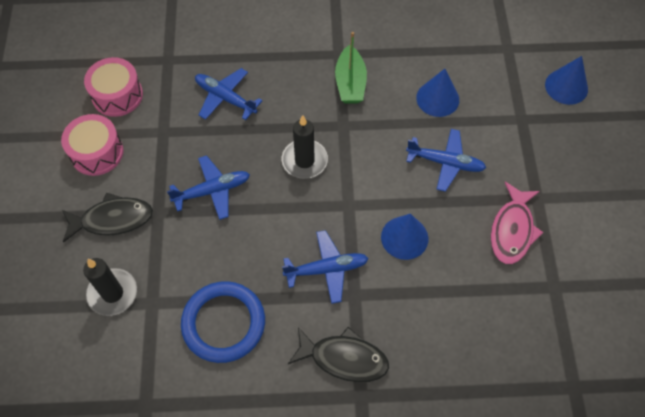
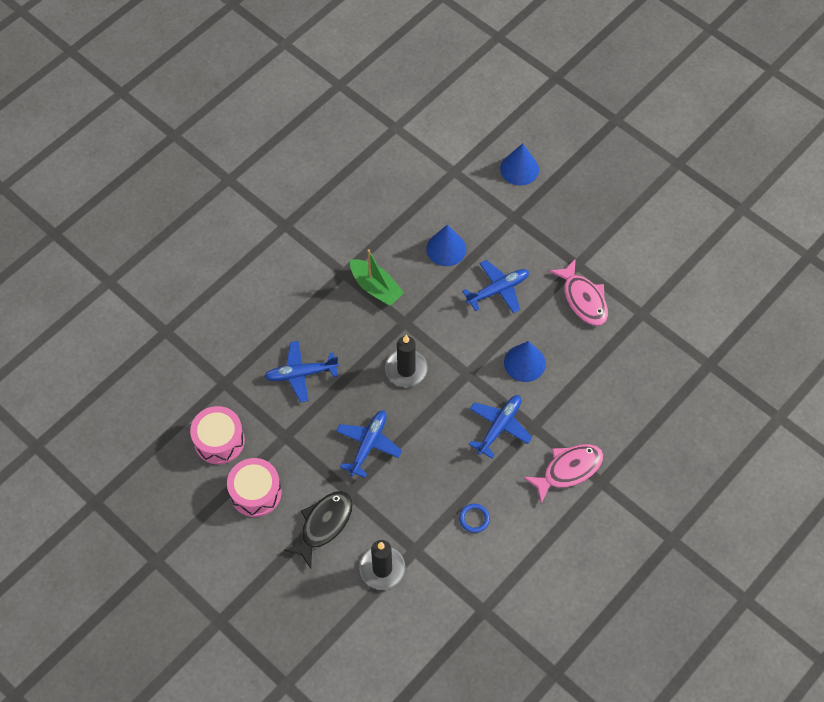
camera: 45 degrees left, 0 degrees up
blue ring [181,281,265,363] -> blue ring [459,504,490,533], size x0.42
black fish [288,327,389,382] -> pink fish [523,444,604,504]

